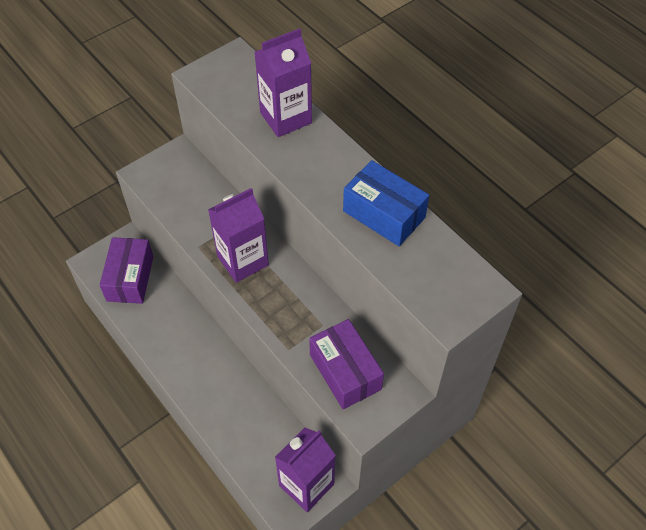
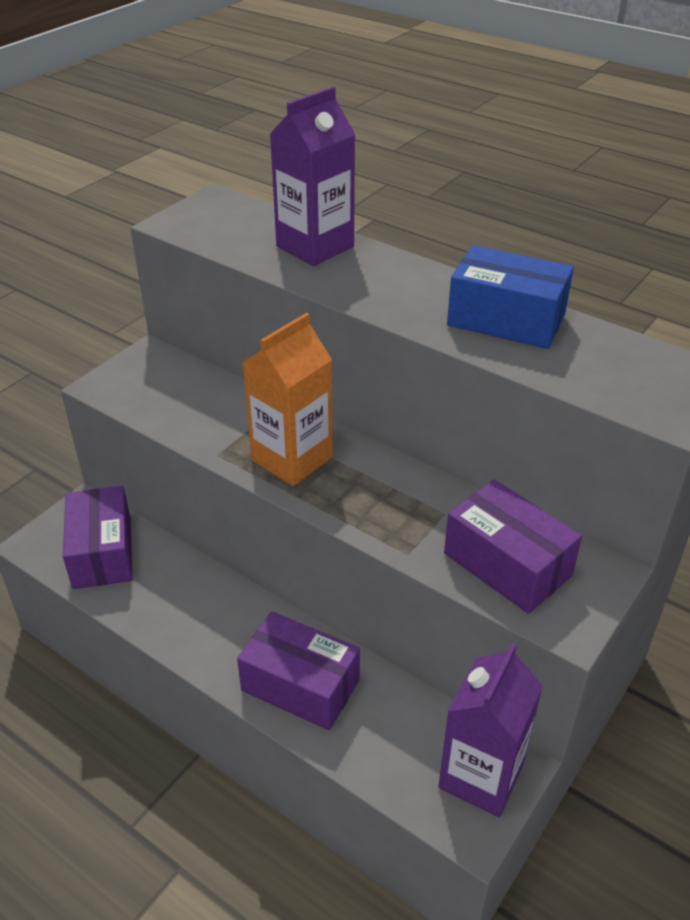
camera: 15 degrees left, 15 degrees down
purple carton [208,188,269,283] -> orange carton [243,313,333,486]
none -> purple box [237,611,360,730]

